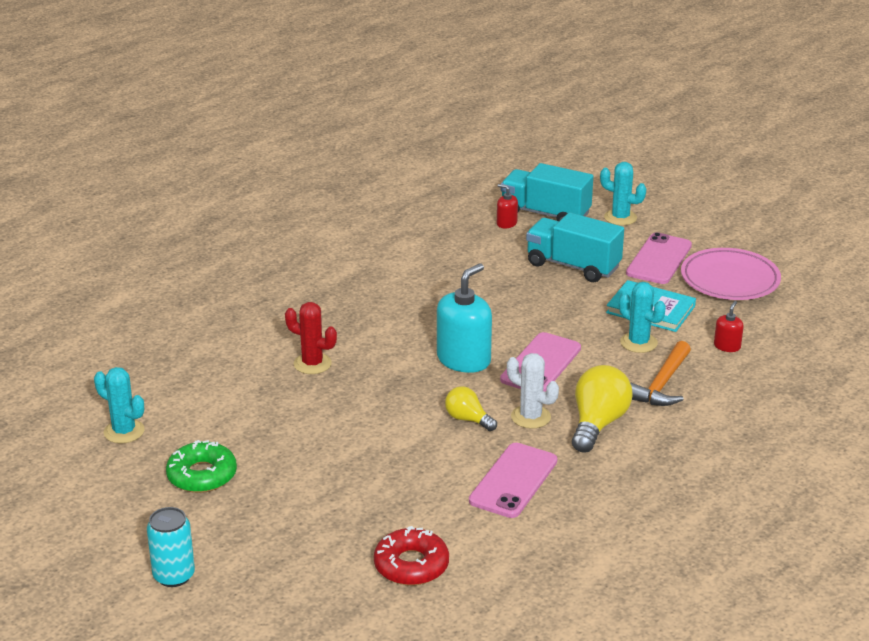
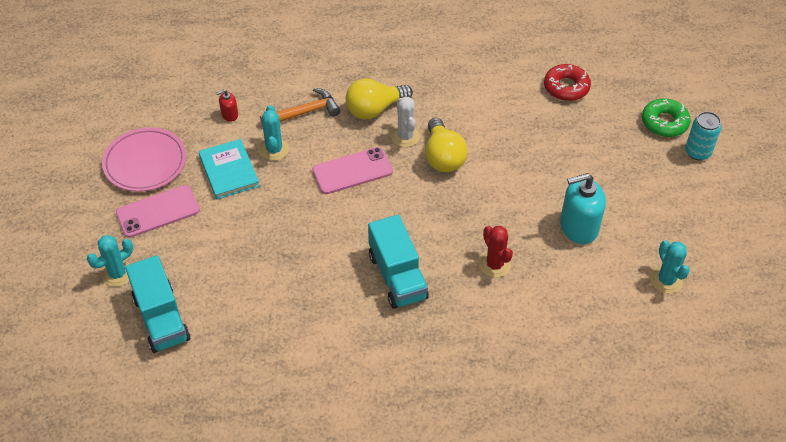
camera: 140 degrees left, 20 degrees up
green donut [166,440,237,493] -> green donut moved to [642,98,691,137]
turquoise soap dispenser [437,263,492,373] -> turquoise soap dispenser moved to [560,173,606,244]
yellow light bulb [445,387,497,431] -> yellow light bulb [425,118,468,172], size x1.69
pink phone [469,443,557,518] -> none
red soap dispenser [497,184,518,229] -> none
turquoise truck [526,212,624,282] -> turquoise truck moved to [368,215,429,309]
turquoise cactus [600,162,646,226] -> turquoise cactus turned 75 degrees clockwise [87,235,133,287]

